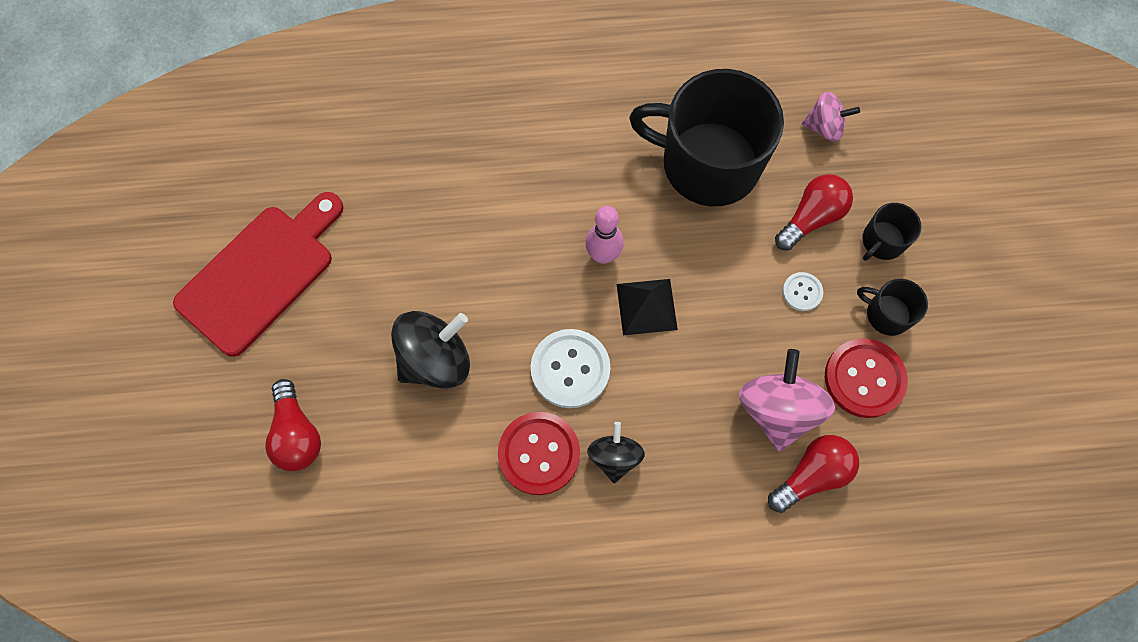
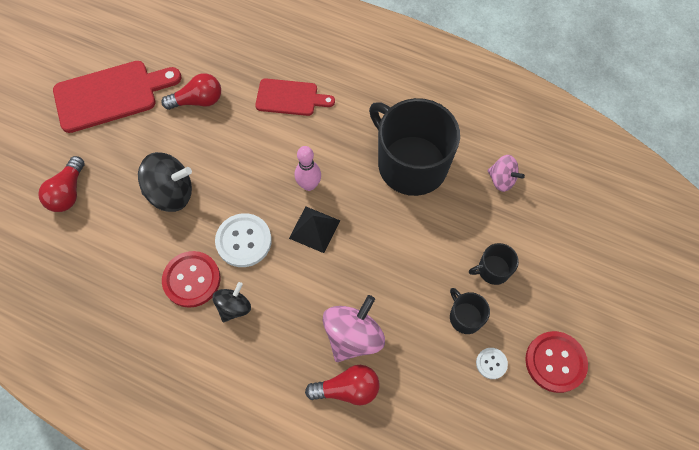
camera: 30 degrees right, 5 degrees down
red light bulb [775,174,853,251] -> red light bulb moved to [161,73,221,110]
white button [782,272,823,311] -> white button moved to [476,348,508,379]
red button [825,338,908,418] -> red button moved to [525,331,588,393]
none -> red cutting board [255,79,335,116]

